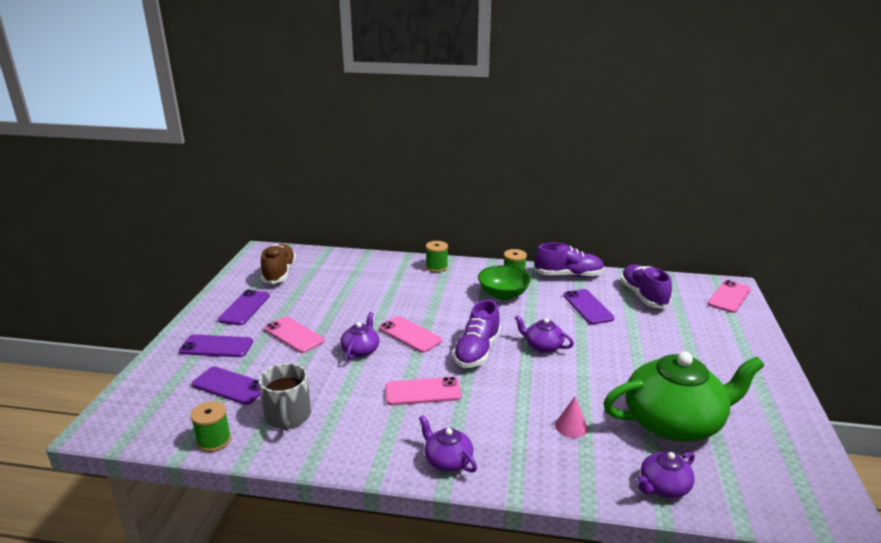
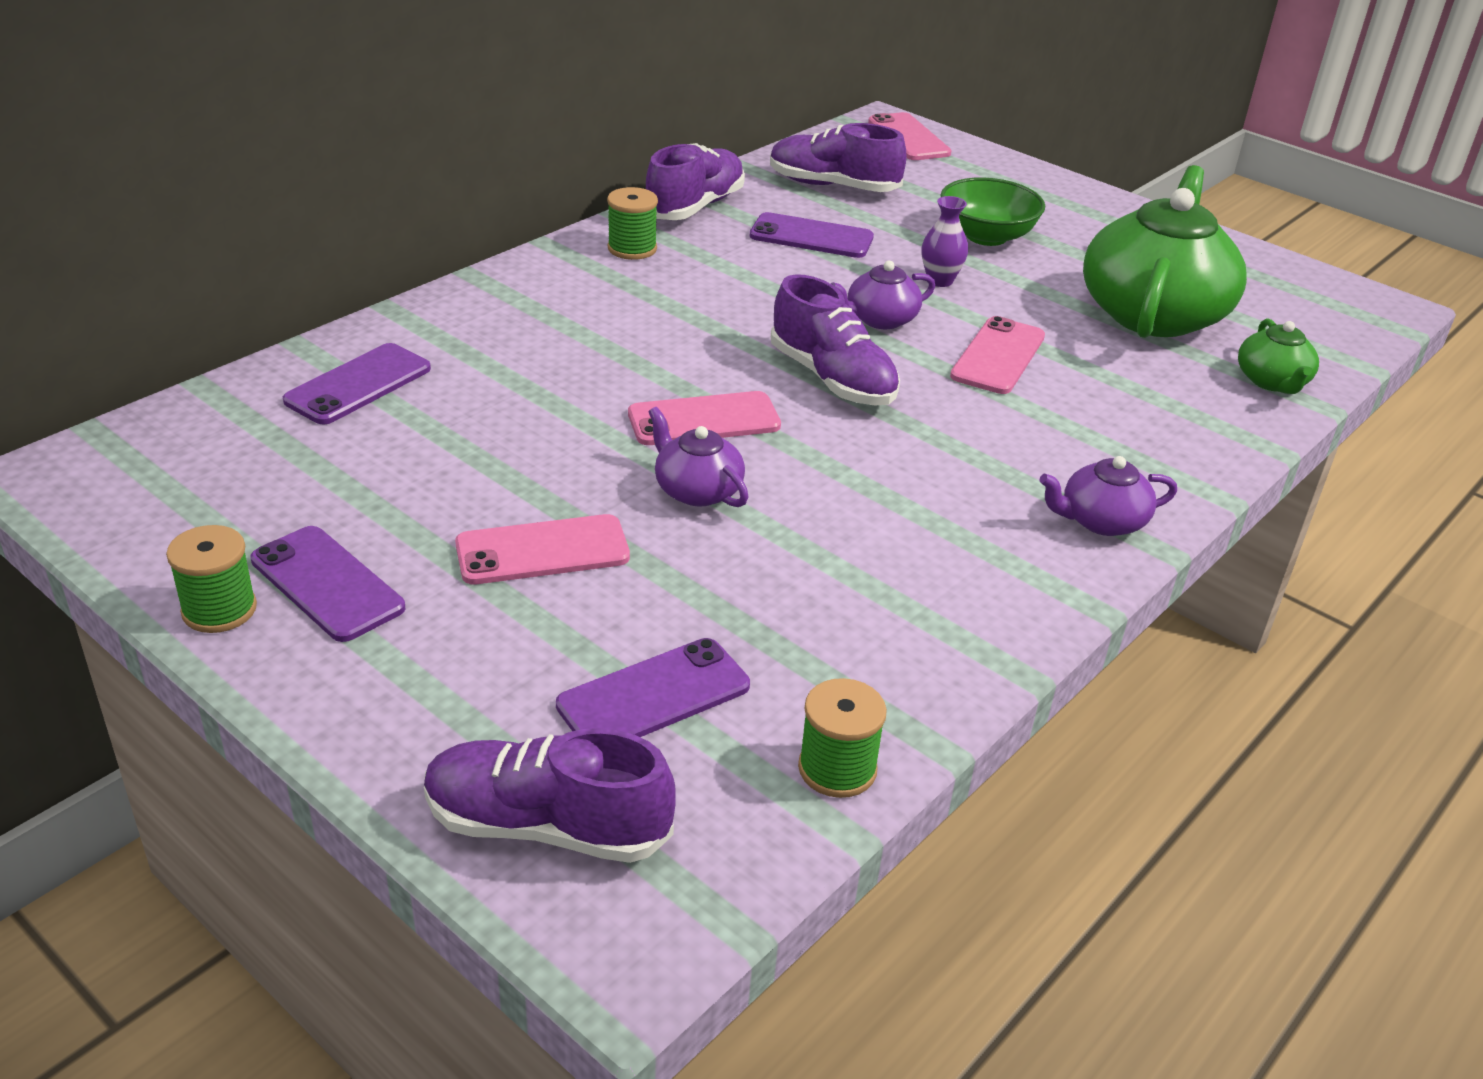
camera: 60 degrees left, 10 degrees up
purple phone [179,335,253,357] -> purple phone moved to [283,343,431,424]
grey mug [258,363,311,430] -> none
brown shoe [261,244,296,284] -> none
pink phone [385,377,461,405] -> pink phone moved to [950,316,1045,394]
green spool [426,241,448,272] -> green spool moved to [166,525,257,633]
green bowl [478,265,531,300] -> green bowl moved to [940,177,1045,246]
pink cone [555,397,588,438] -> none
purple teapot [637,451,695,498] -> green teapot [1238,319,1319,394]
none -> purple shoe [424,728,676,863]
none -> purple vase [922,196,968,287]

